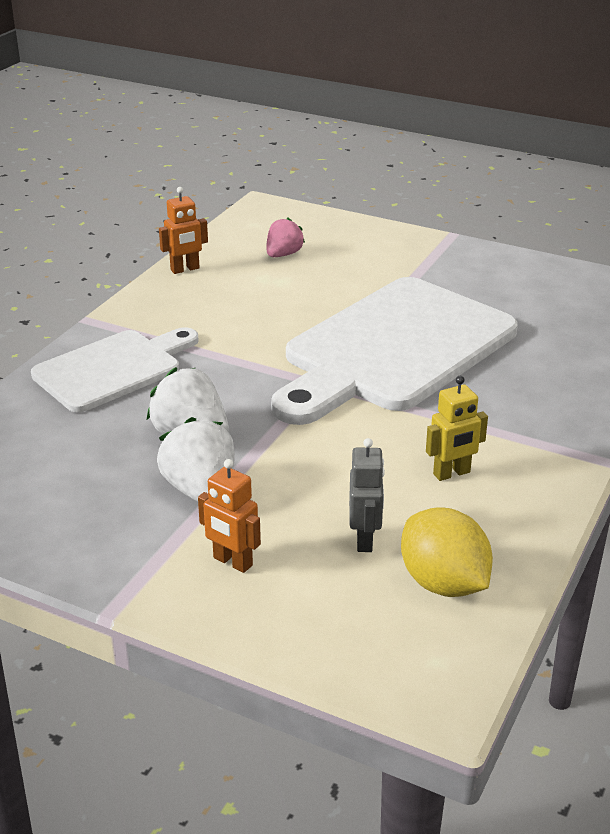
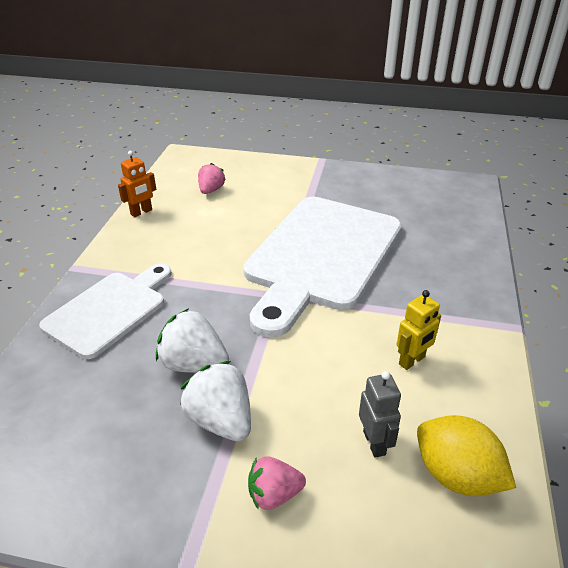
camera: 15 degrees left, 5 degrees up
orange robot [198,459,261,573] -> pink strawberry [248,456,306,510]

